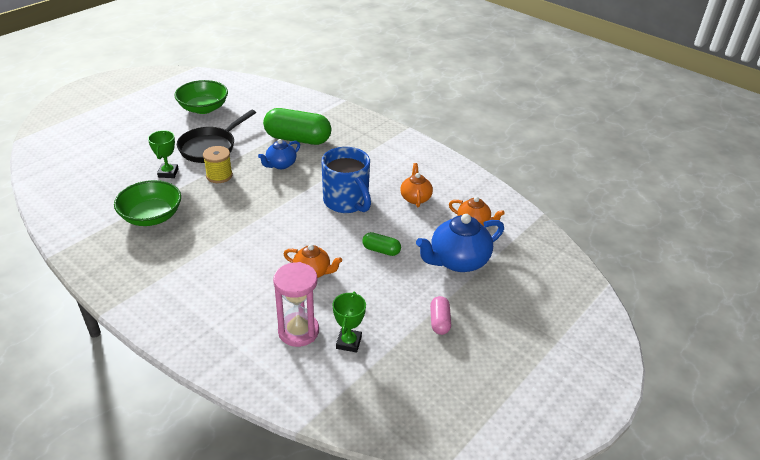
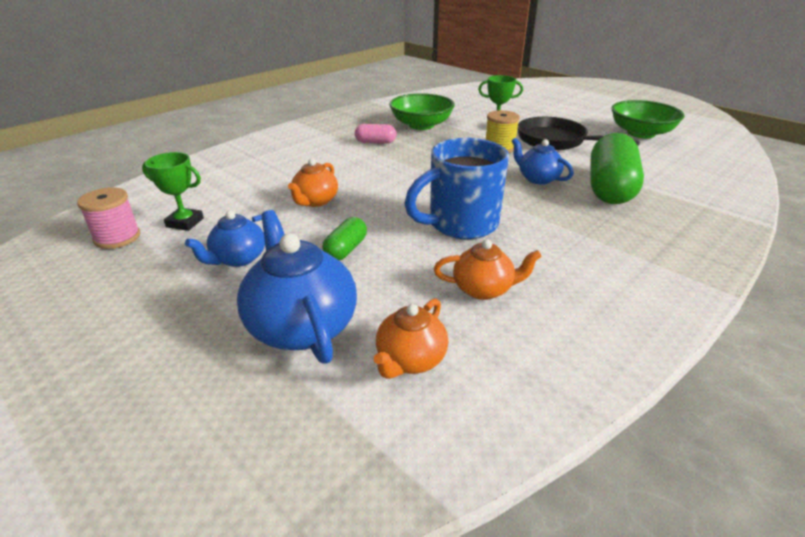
camera: 95 degrees right, 5 degrees down
pink hourglass [273,262,319,347] -> none
pink capsule [430,296,451,335] -> pink capsule moved to [355,124,396,144]
none -> pink spool [77,187,140,249]
none -> blue teapot [185,210,265,267]

